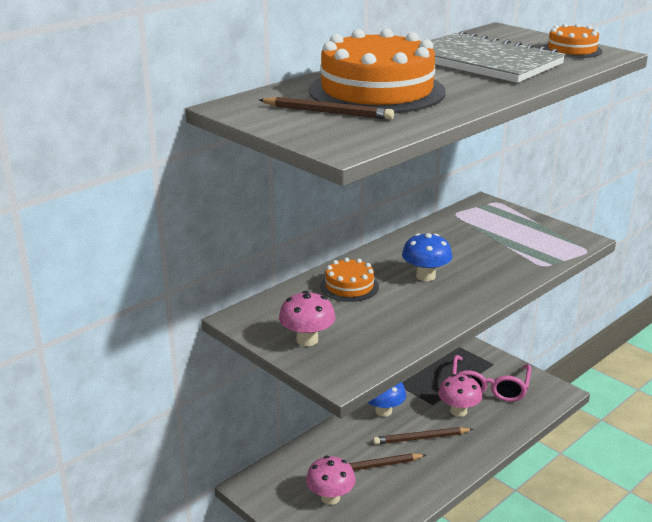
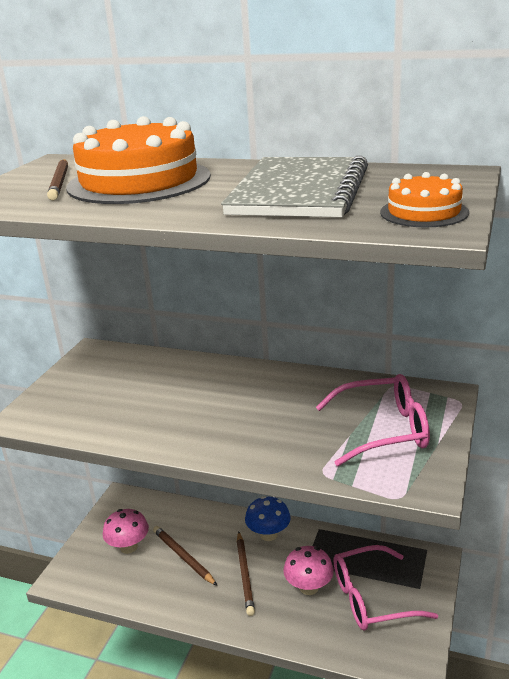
camera: 65 degrees right, 0 degrees up
pink mushroom [279,291,335,346] -> none
orange cake [320,257,379,302] -> none
brown pencil [373,427,473,445] -> brown pencil turned 150 degrees counterclockwise [237,532,255,616]
blue mushroom [402,233,452,281] -> none
none -> pink glasses [316,374,430,466]

